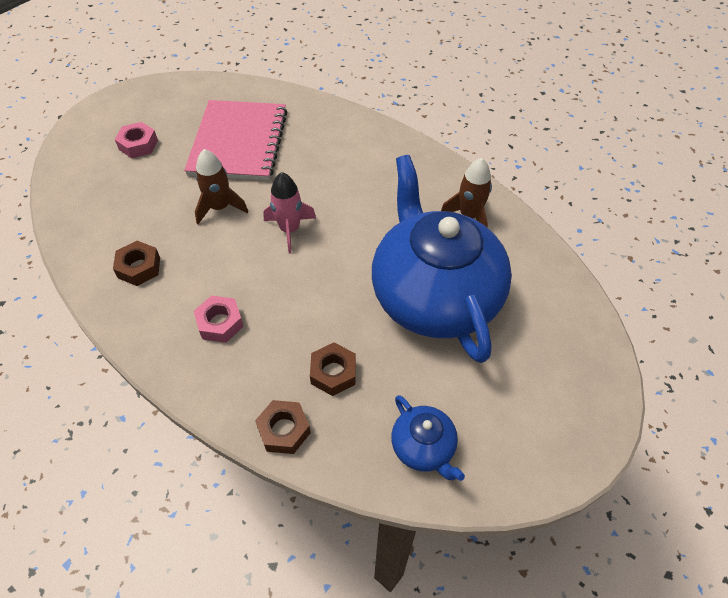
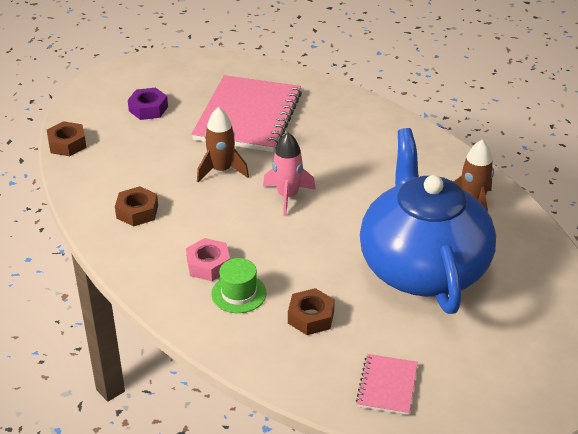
camera: 10 degrees right, 15 degrees down
pink nut [115,122,158,159] -> purple nut [128,87,168,120]
brown nut [255,400,311,454] -> brown nut moved to [47,121,87,156]
blue teapot [391,395,465,481] -> pink notebook [356,354,418,415]
none -> green hat [211,258,267,313]

